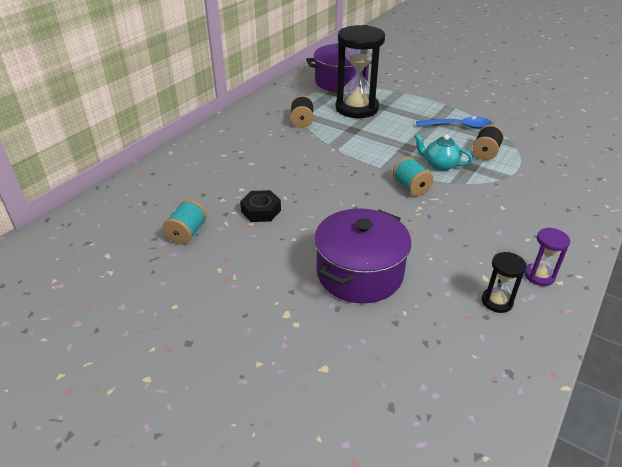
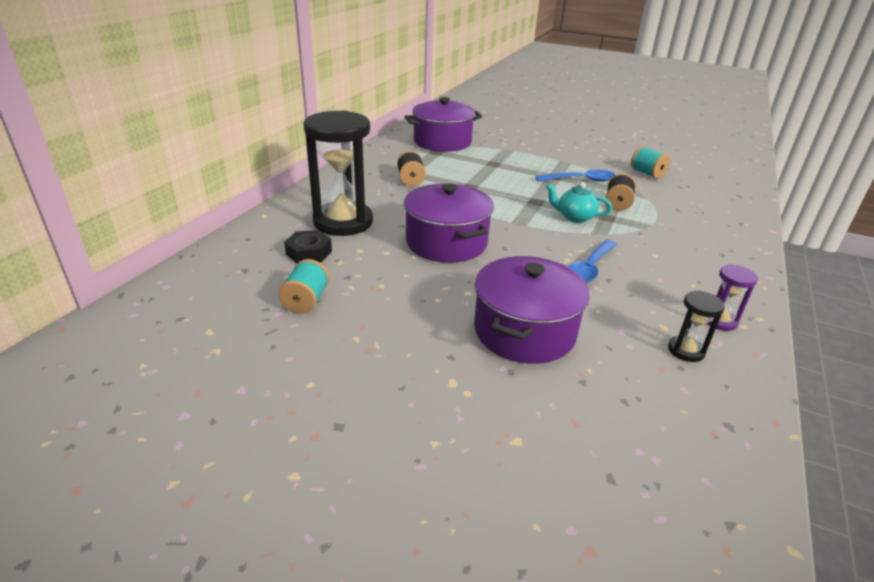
camera: 10 degrees left, 5 degrees down
black nut [240,190,281,222] -> black nut moved to [284,230,332,263]
black hourglass [335,25,385,118] -> black hourglass moved to [303,110,373,236]
turquoise spool [393,157,434,196] -> turquoise spool moved to [631,146,670,179]
none -> purple pot [404,183,494,263]
none -> blue spoon [568,239,617,283]

